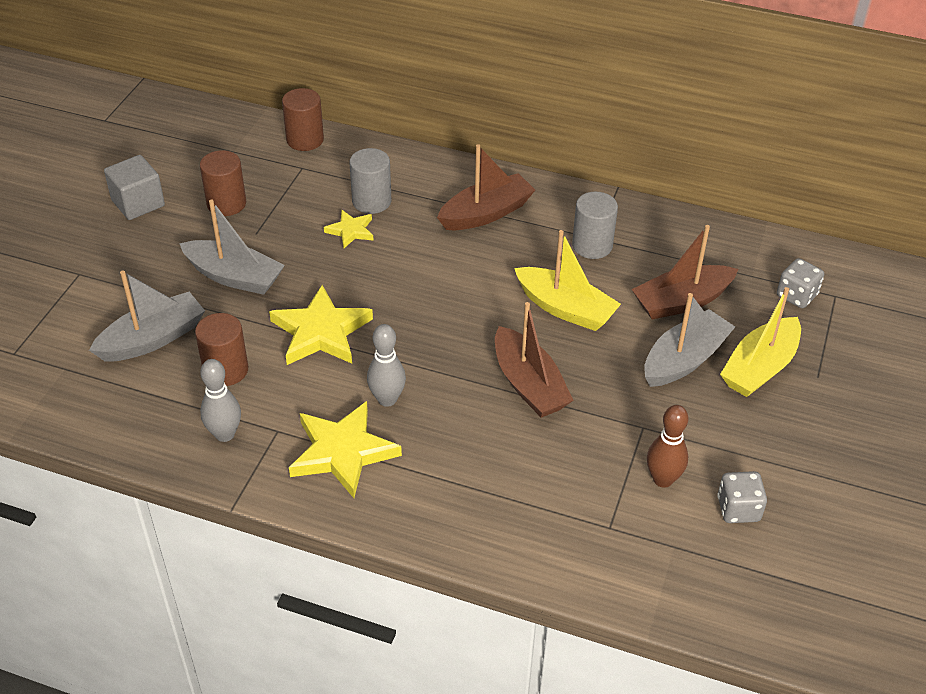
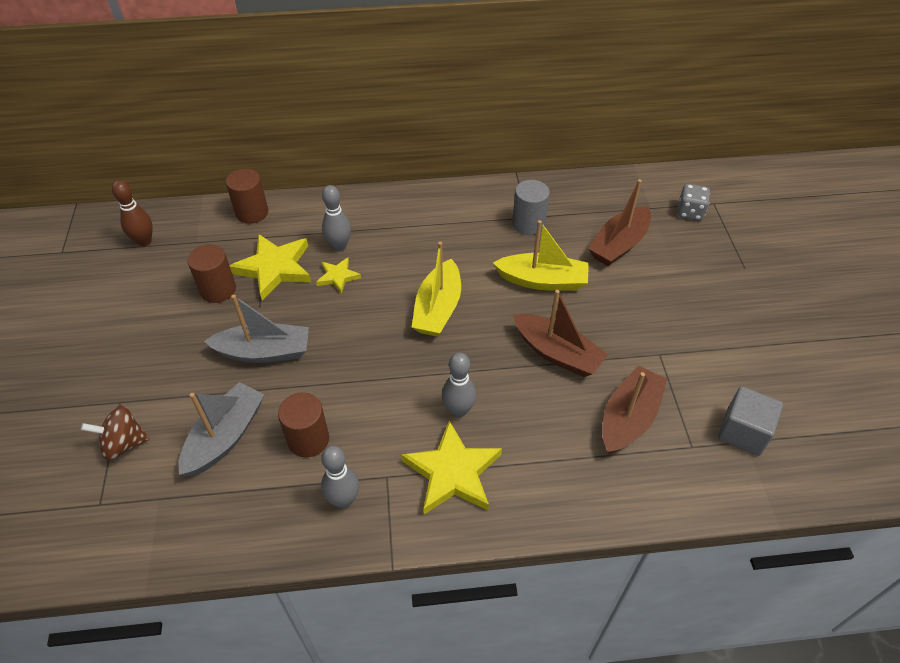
camera: 25 degrees left, 5 degrees up
grey cube [104,155,165,220] -> grey cube moved to [718,386,783,456]
yellow star [269,285,373,365] -> yellow star moved to [229,234,311,301]
grey cylinder [350,148,391,214] -> grey bowling pin [322,185,351,251]
brown boat [437,144,535,230] -> brown boat moved to [602,365,667,454]
grey boat [644,293,735,387] -> none
brown bowling pin [647,405,689,488] -> brown bowling pin moved to [112,180,153,246]
grey dice [717,471,767,523] -> none
yellow boat [720,287,801,397] -> yellow boat moved to [412,242,461,337]
none -> brown spinning top [81,405,150,461]

